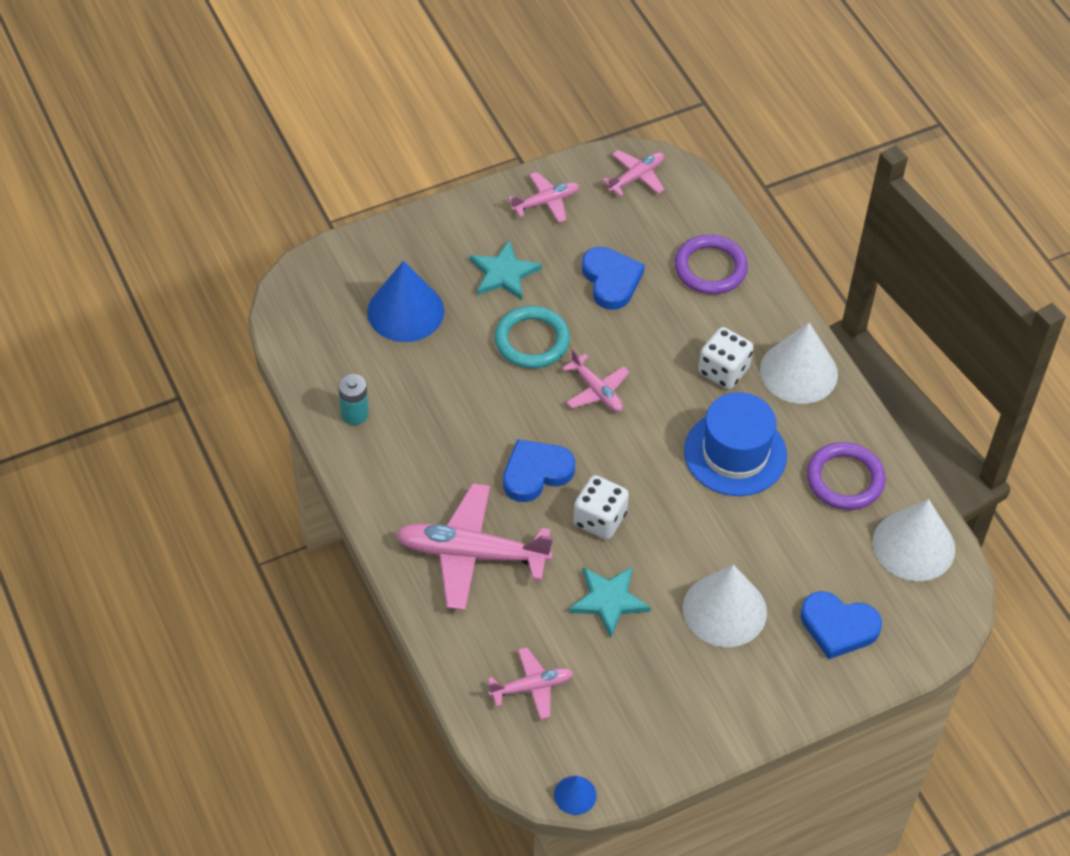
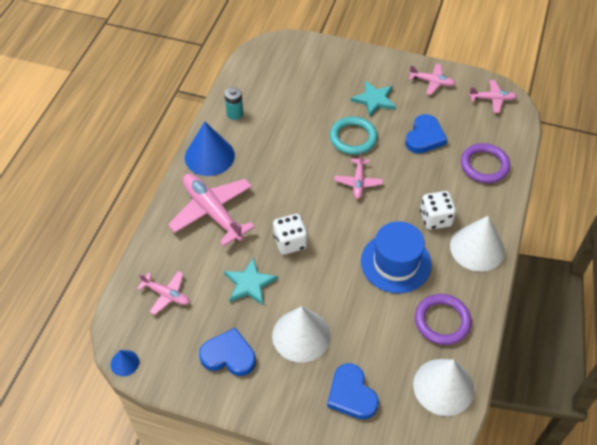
camera: 45 degrees right, 0 degrees up
blue cone [367,261,444,342] -> blue cone moved to [185,122,235,176]
blue heart [503,439,575,502] -> blue heart moved to [199,328,256,376]

